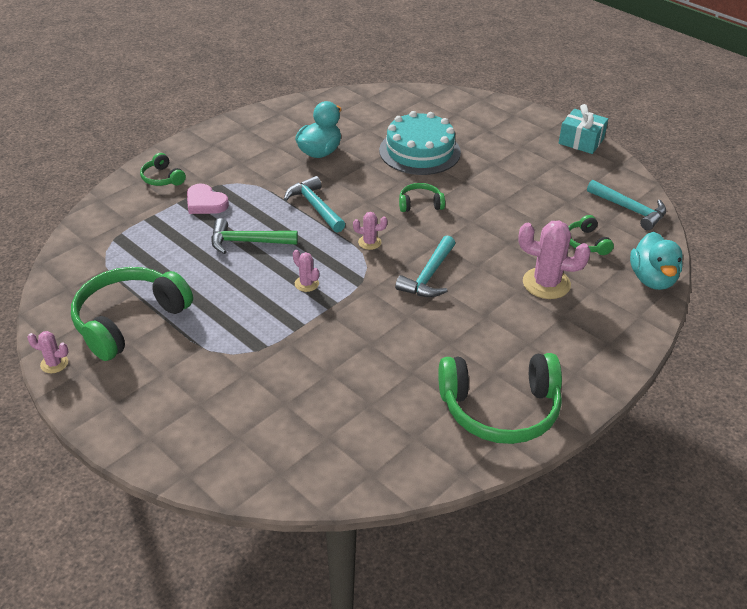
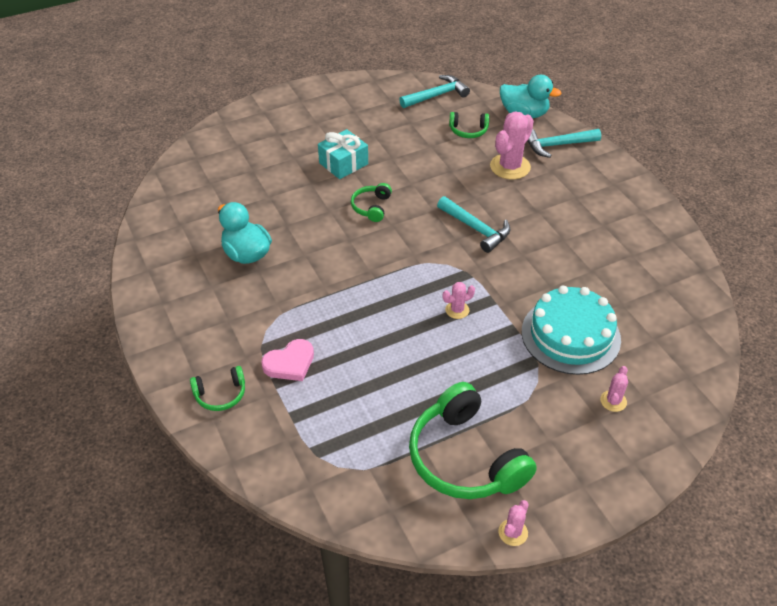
camera: 70 degrees left, 5 degrees up
green hammer [211,218,298,254] -> none
turquoise hammer [284,176,345,233] -> turquoise hammer moved to [527,129,601,158]
pink cactus [353,212,387,250] -> pink cactus moved to [600,366,628,412]
turquoise cake [379,111,461,175] -> turquoise cake moved to [522,286,621,375]
green headphones [438,353,562,444] -> none
turquoise gift [559,104,608,154] -> turquoise gift moved to [318,129,368,179]

